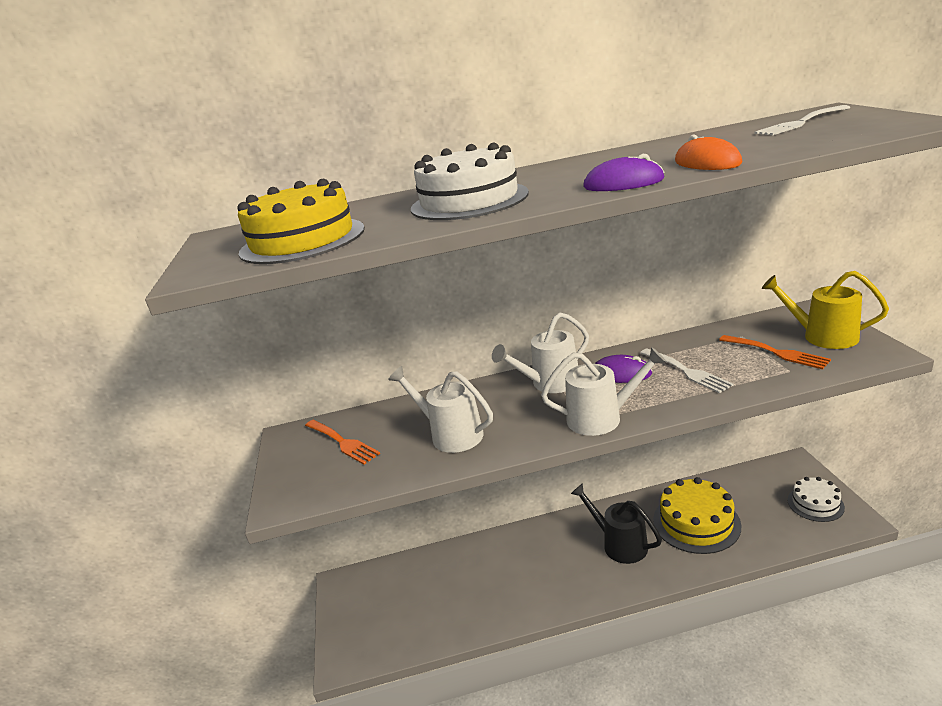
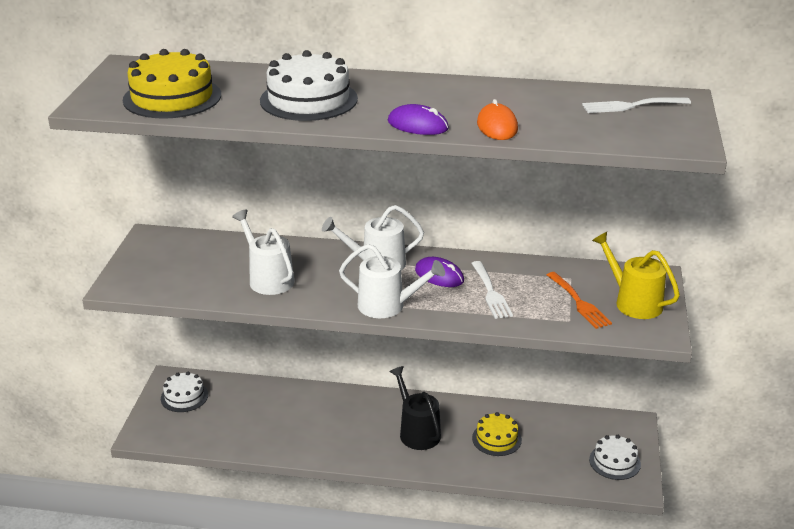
camera: 15 degrees right, 5 degrees up
orange fork [305,420,380,465] -> none
yellow cake [653,477,742,554] -> yellow cake [472,412,522,456], size x0.61
none -> white cake [161,372,208,412]

